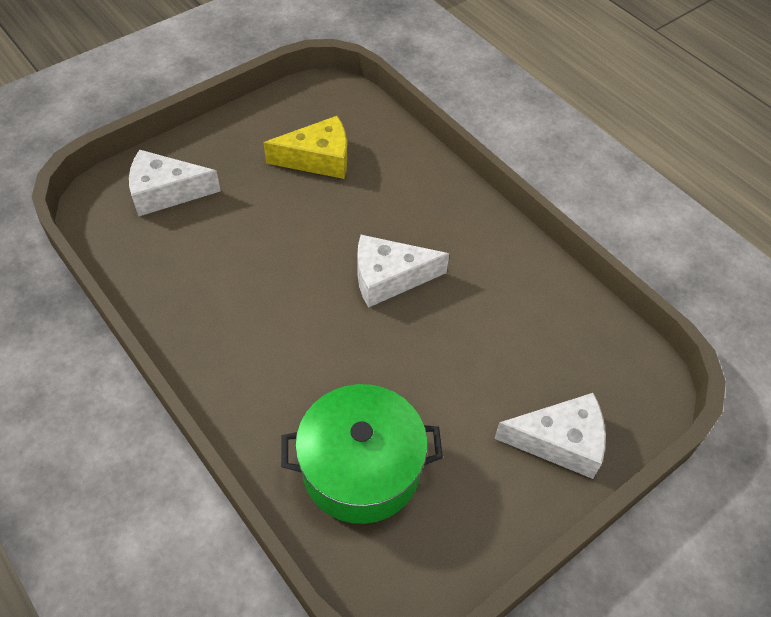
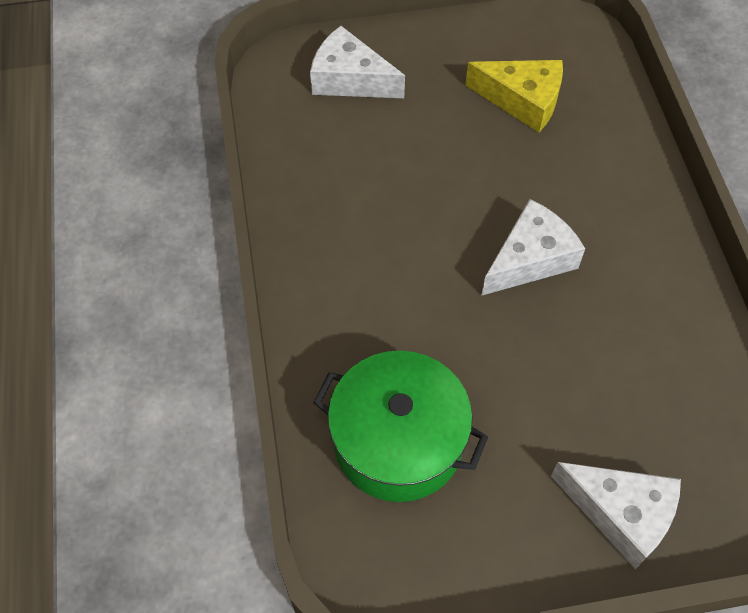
camera: 30 degrees right, 5 degrees up
white cheese [357,235,449,308] -> white cheese turned 120 degrees clockwise [481,199,585,296]

